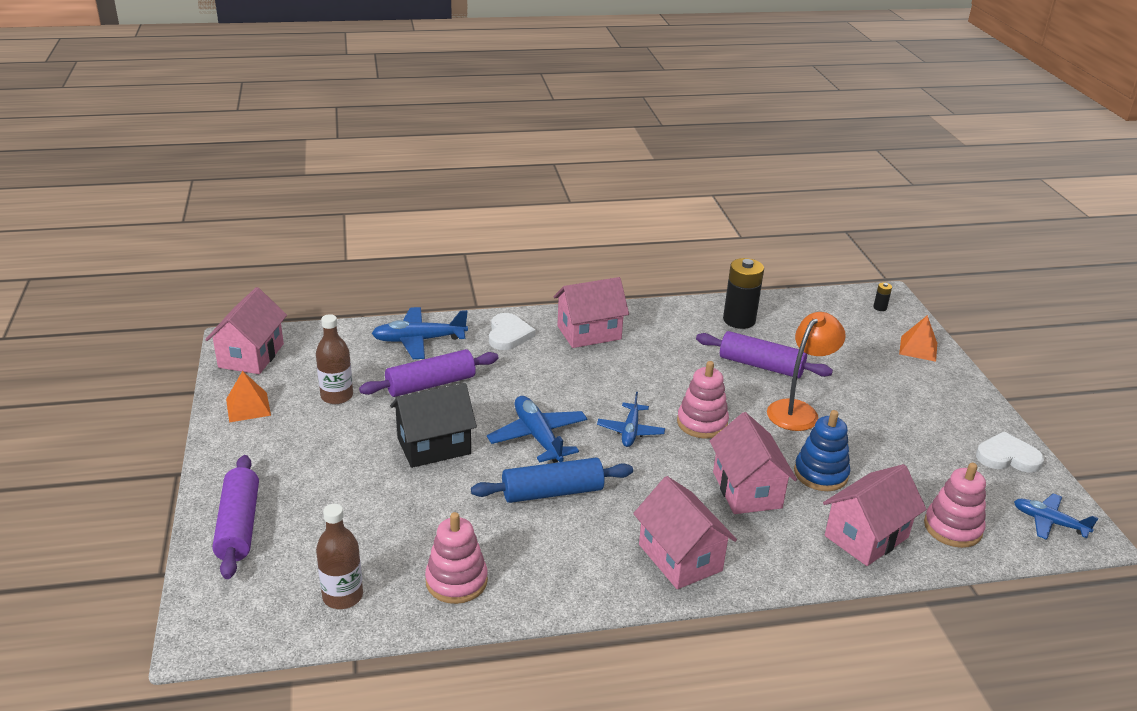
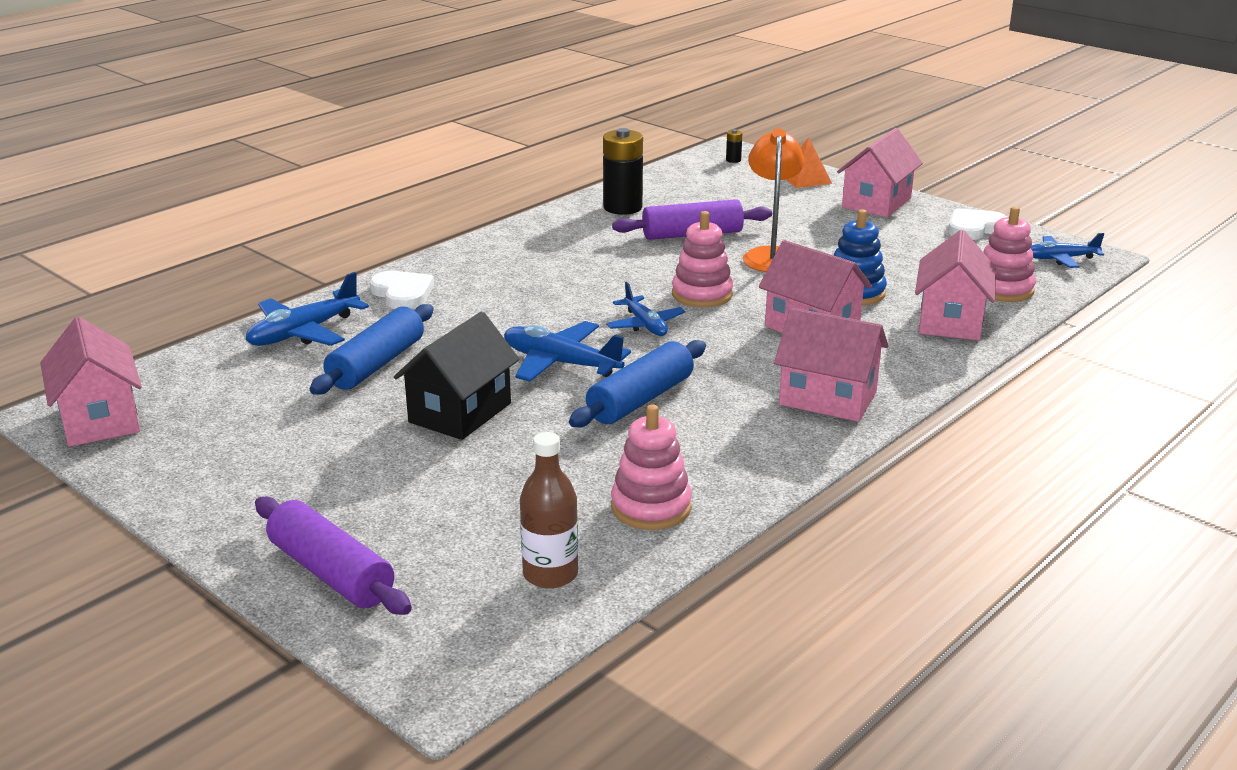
camera: 35 degrees left, 5 degrees down
orange pyramid [226,371,271,422] -> none
brown bottle [316,314,353,404] -> none
purple rolling pin [359,349,498,397] -> blue rolling pin [310,304,434,394]
pink house [553,277,629,348] -> pink house moved to [837,128,923,217]

